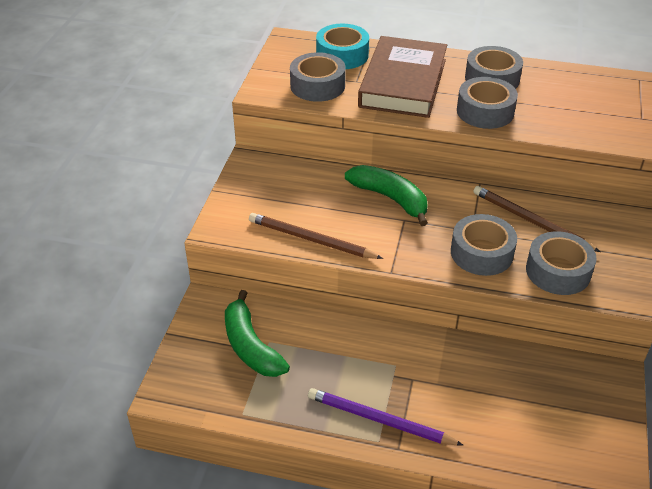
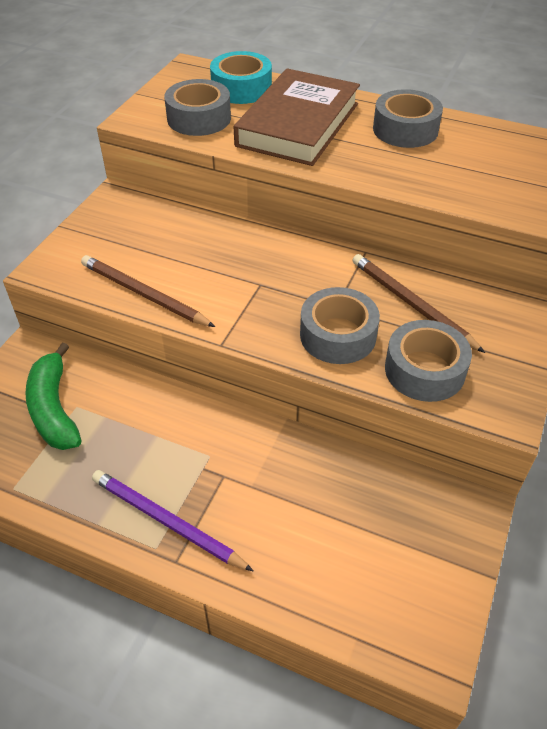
camera: 10 degrees right, 5 degrees up
green banana [345,165,428,226] -> none
grey tape [457,77,518,129] -> none

